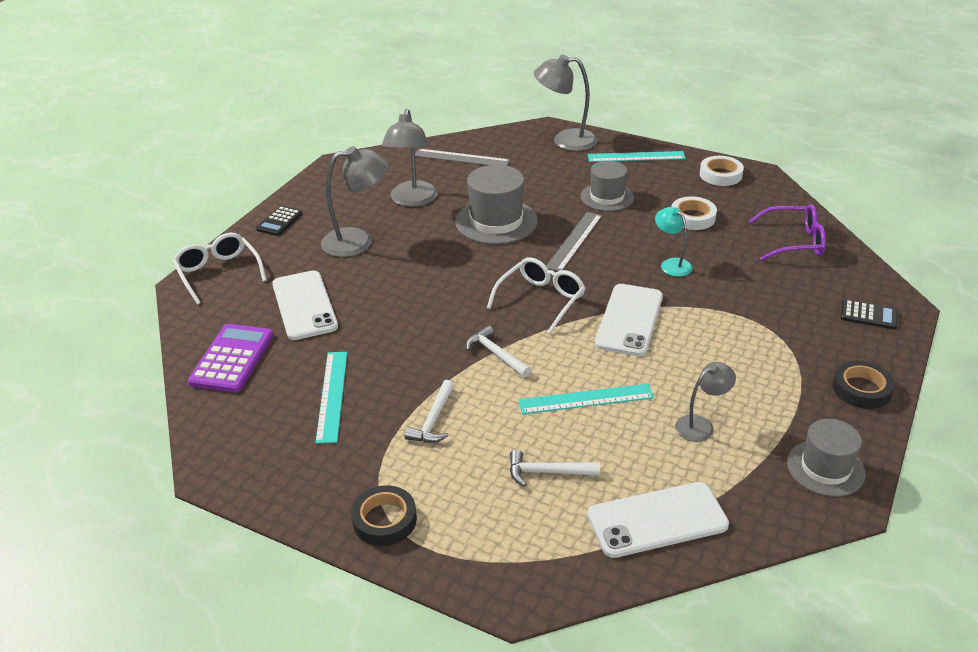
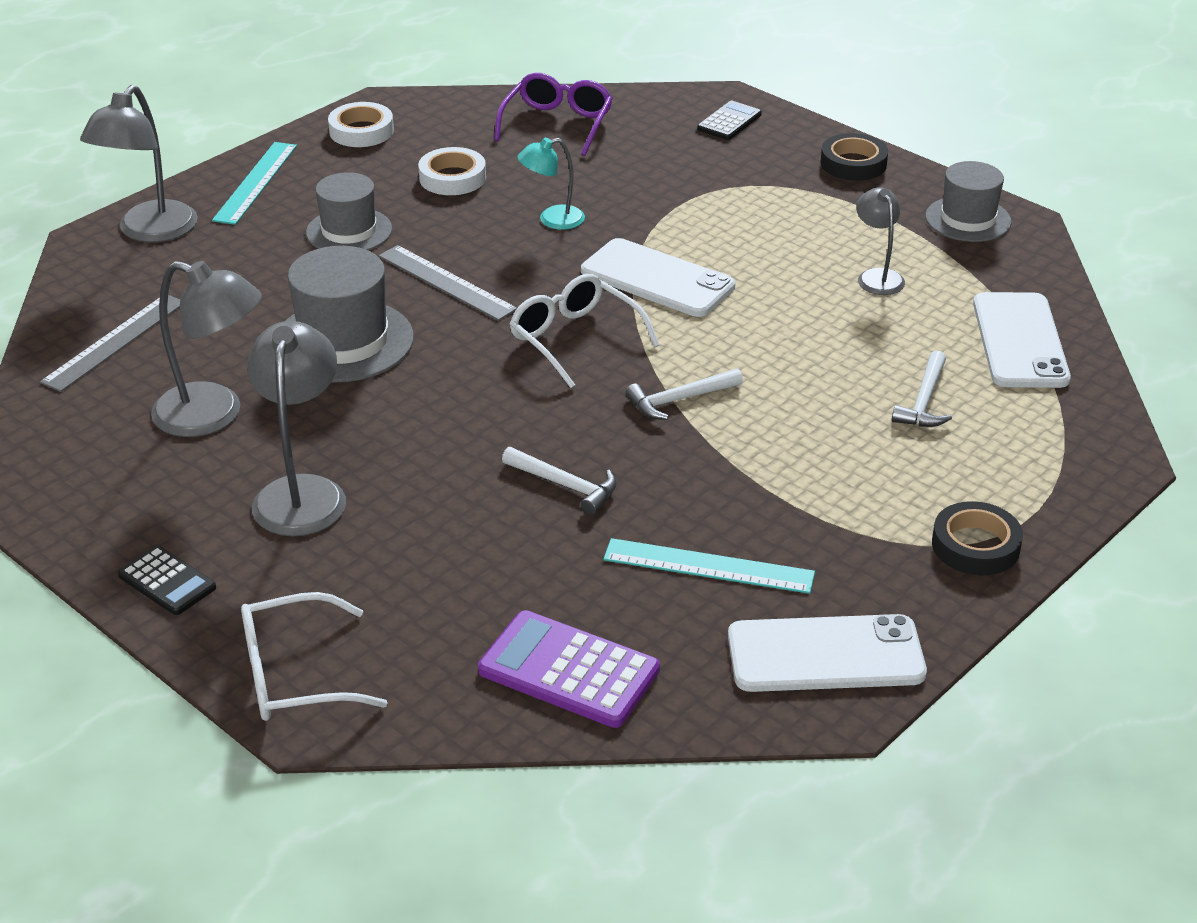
camera: 75 degrees left, 0 degrees up
white phone [272,270,338,340] -> white phone moved to [728,614,927,692]
white hammer [405,380,454,443] -> white hammer moved to [502,447,617,515]
turquoise ruler [519,384,654,414] -> none

